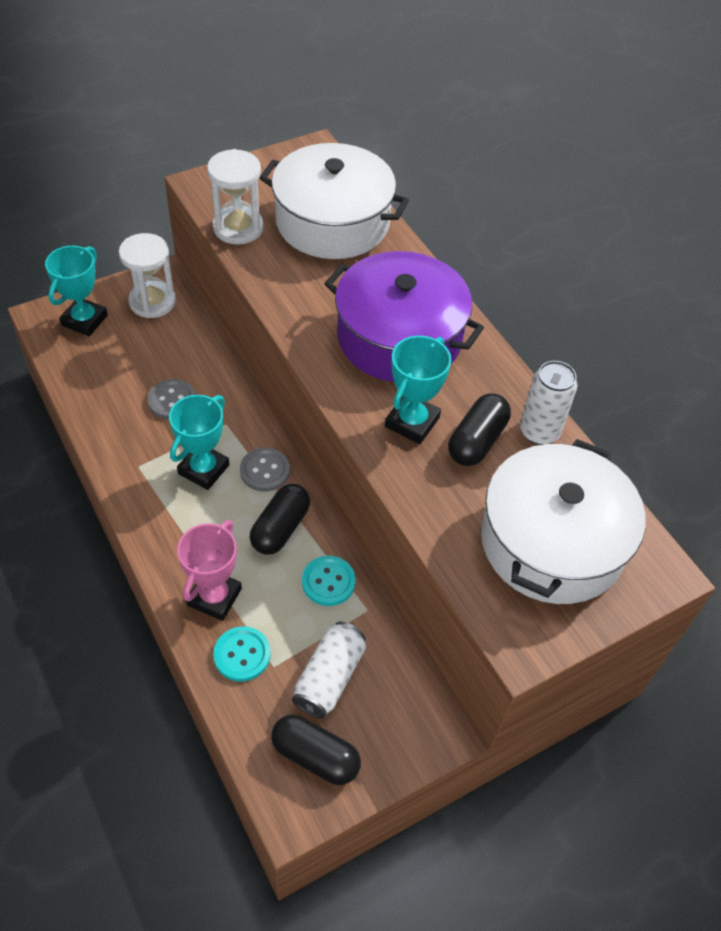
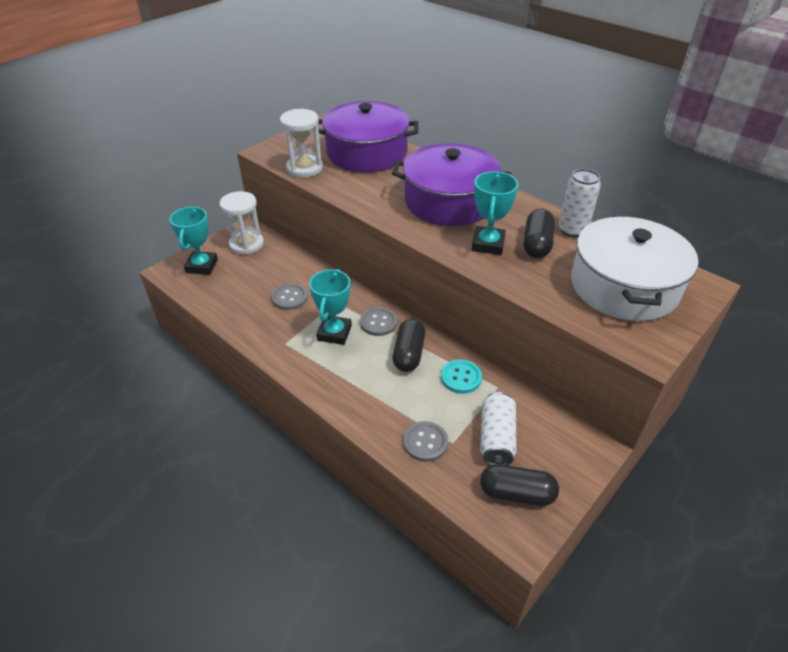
camera: 15 degrees left, 10 degrees down
pink trophy [177,520,242,621] -> none
turquoise button [213,626,271,682] -> grey button [403,421,448,462]
white pot [260,143,409,259] -> purple pot [318,101,419,172]

